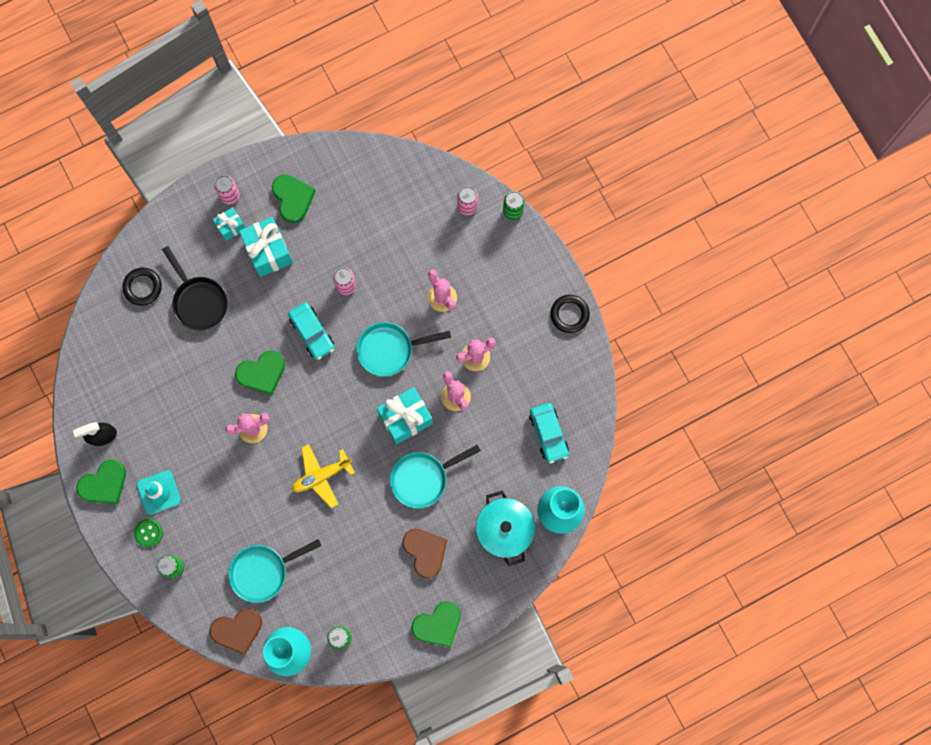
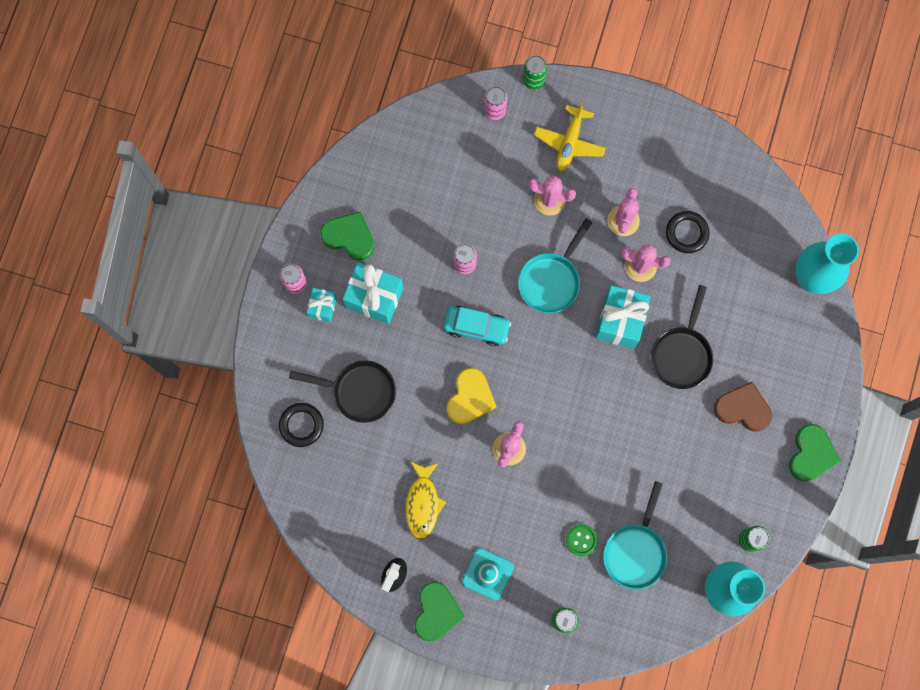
camera: 45 degrees left, 0 degrees up
green button [134,519,163,547] -> green button moved to [566,524,598,556]
brown heart [209,608,262,655] -> none
green heart [235,350,285,395] -> yellow heart [447,368,496,424]
yellow plane [292,444,355,508] -> yellow plane moved to [534,101,606,171]
turquoise pan [390,445,481,508] -> black pan [651,285,713,389]
turquoise pot [476,491,535,566] -> none
turquoise car [529,403,569,463] -> none
black ring [550,295,590,333] -> black ring moved to [666,211,710,253]
none -> yellow fish [405,461,446,539]

